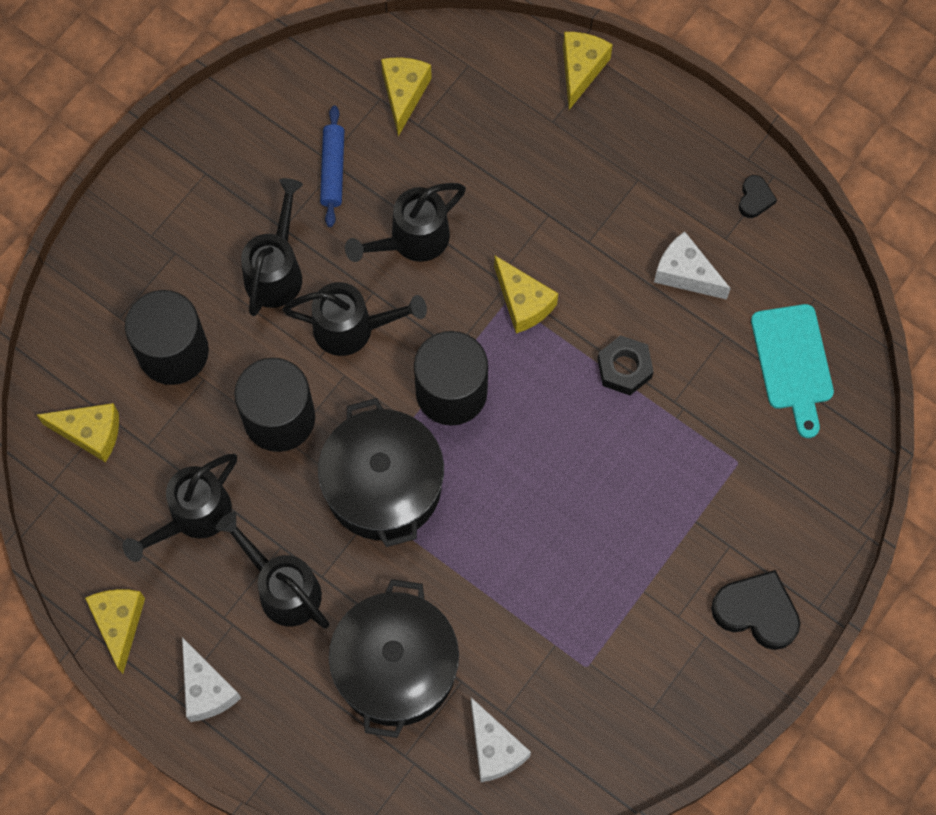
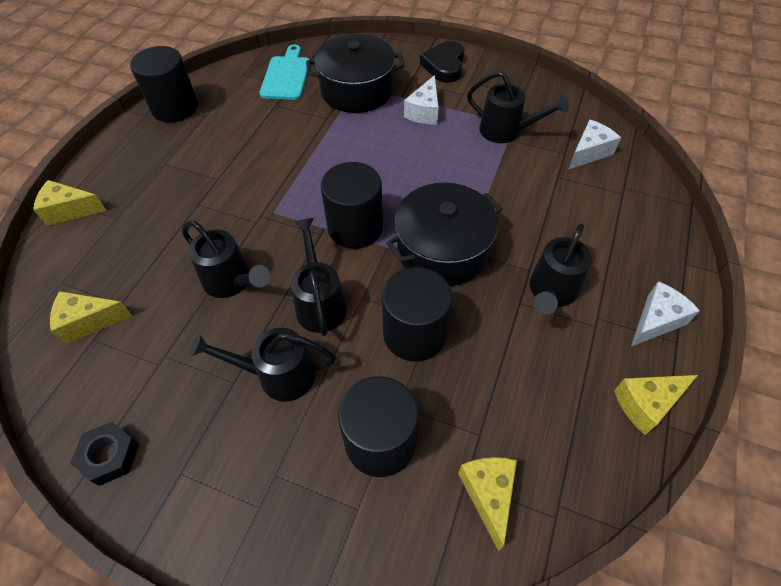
camera: 105 degrees left, 15 degrees down
black watering can [123,454,237,562] -> black watering can moved to [467,71,569,143]
blue rolling pin [320,106,345,227] -> none
black pot [329,579,459,738] -> black pot moved to [306,34,405,113]
yellow cheese [494,256,558,333] -> none
black nut [597,335,654,395] -> black nut moved to [71,422,139,486]
white cheese [654,231,731,300] -> white cheese moved to [404,75,439,125]
black heart [739,175,777,218] -> black cylinder [130,46,198,123]
turquoise cutting board [751,304,834,438] -> turquoise cutting board turned 60 degrees counterclockwise [260,45,309,100]

